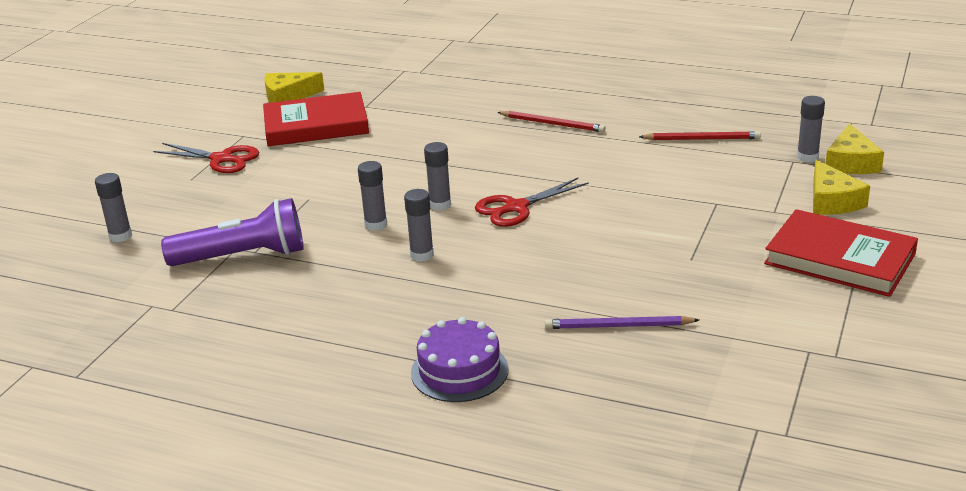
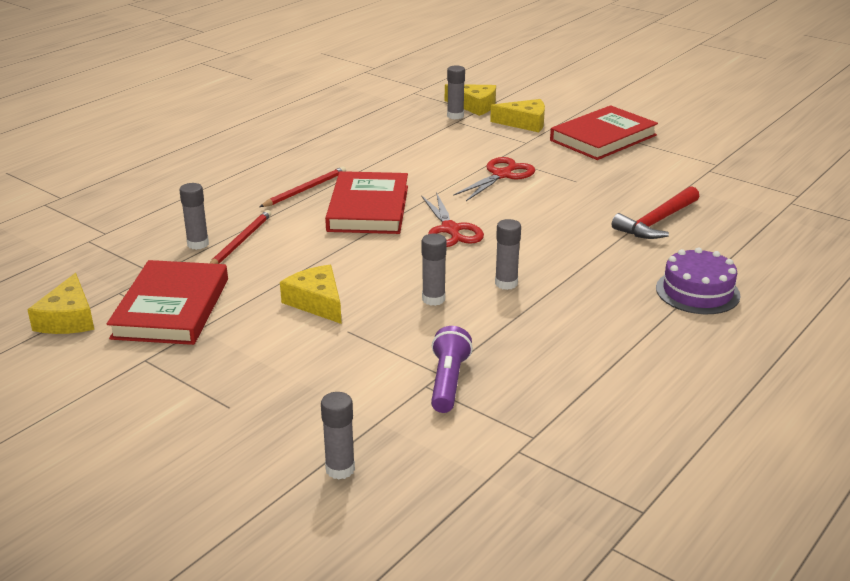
camera: 75 degrees left, 0 degrees up
red scissors [153,143,259,173] -> red scissors moved to [453,157,535,201]
purple flashlight [161,198,304,266] -> purple flashlight [431,326,473,413], size x0.65
grey glue stick [424,142,451,211] -> grey glue stick moved to [179,183,209,250]
purple pencil [545,316,699,329] -> red hammer [612,186,699,239]
red pencil [639,131,761,140] -> red pencil moved to [210,210,271,264]
none -> yellow cheese [280,265,342,324]
none -> red book [325,171,408,234]

